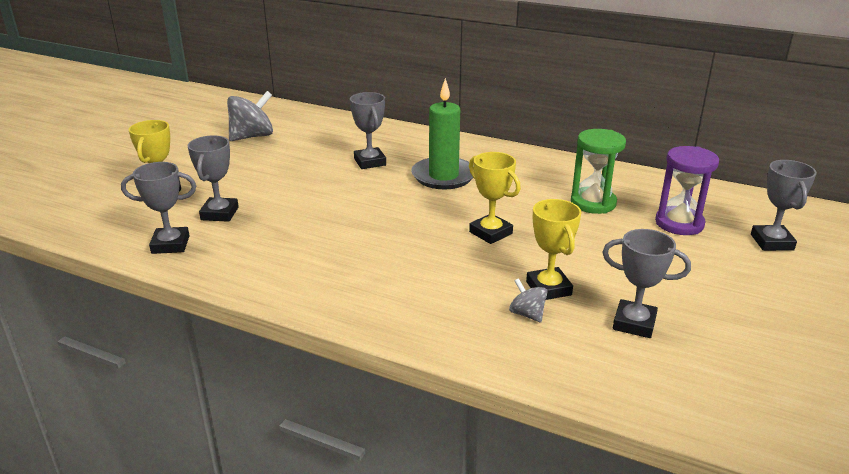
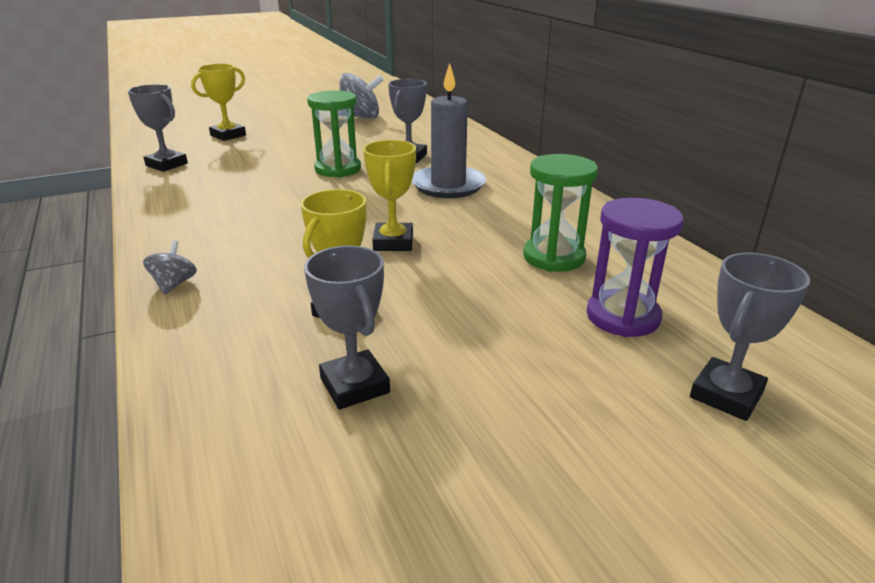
camera: 40 degrees right, 0 degrees up
grey trophy [188,135,239,222] -> none
green candle [411,78,474,189] -> grey candle [412,63,486,198]
grey spinning top [509,278,547,322] -> grey spinning top moved to [143,240,197,295]
none -> green hourglass [307,90,361,178]

